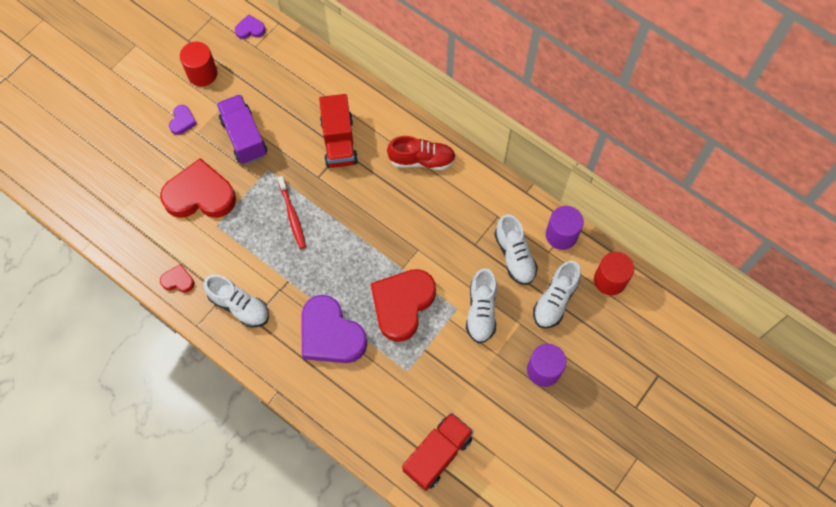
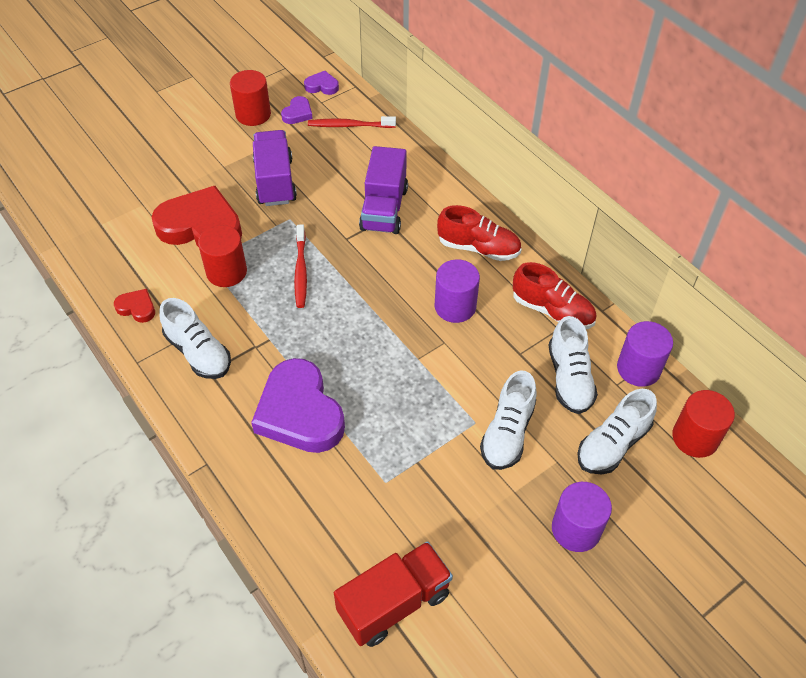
camera: 15 degrees right, 15 degrees down
purple heart [169,105,197,135] -> purple heart moved to [281,96,313,124]
red truck [319,94,358,168] -> purple truck [359,146,408,234]
red heart [371,269,436,342] -> none
none -> red cylinder [198,225,247,287]
none -> red toothbrush [308,116,396,128]
none -> purple cylinder [435,259,480,323]
none -> red shoe [513,262,596,329]

